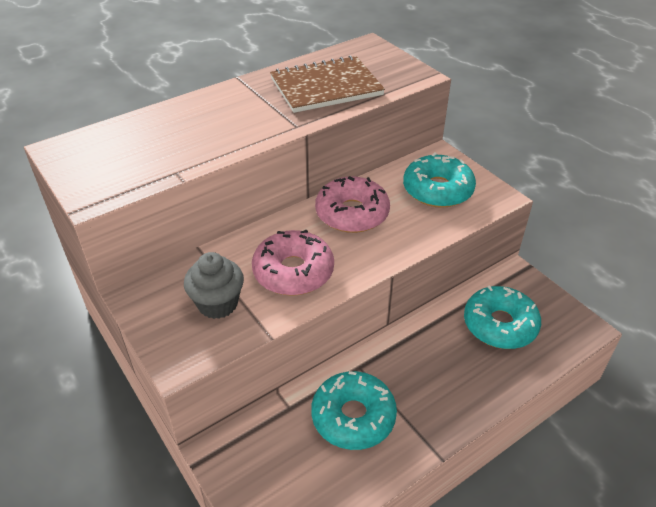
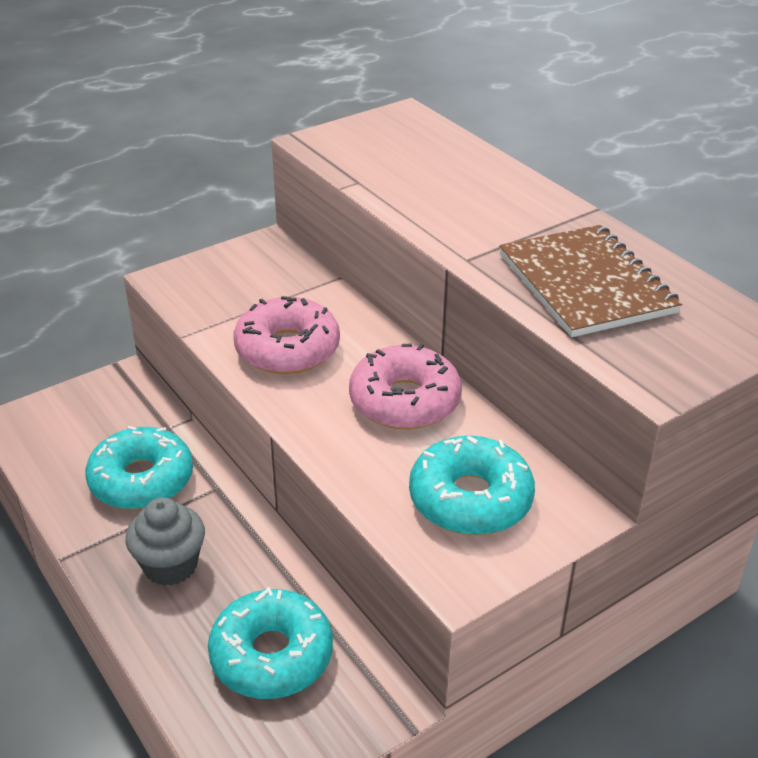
camera: 90 degrees right, 5 degrees down
grey cupcake [184,252,244,319] -> grey cupcake moved to [126,497,205,586]

